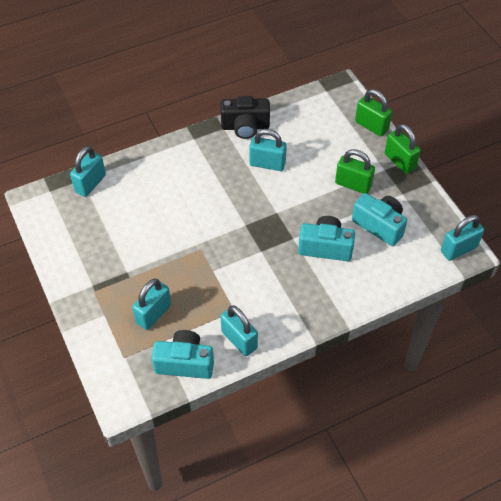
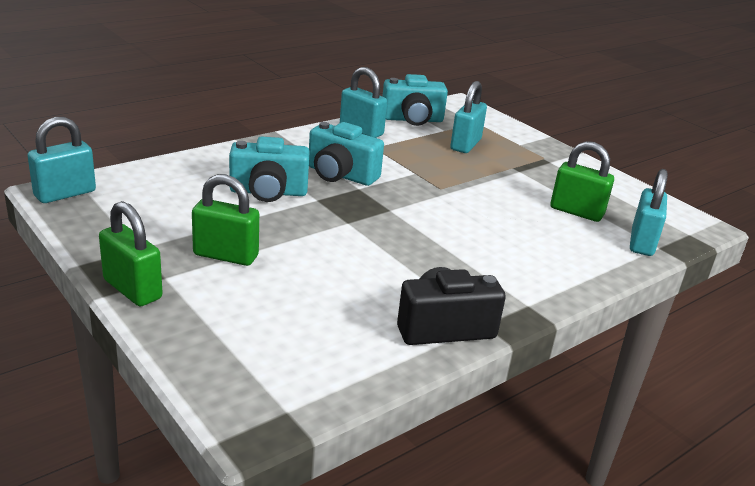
camera: 165 degrees right, 25 degrees down
turquoise padlock [249,129,287,171] -> none
turquoise camera [352,193,407,246] -> turquoise camera moved to [309,122,384,186]
green padlock [355,89,392,137] -> green padlock moved to [550,141,614,222]

